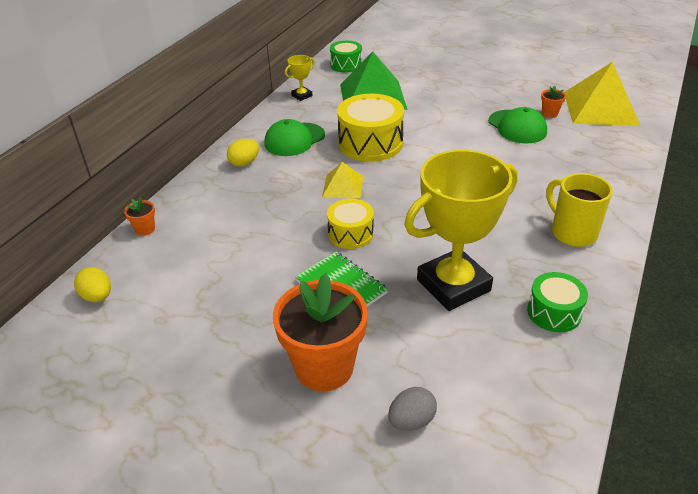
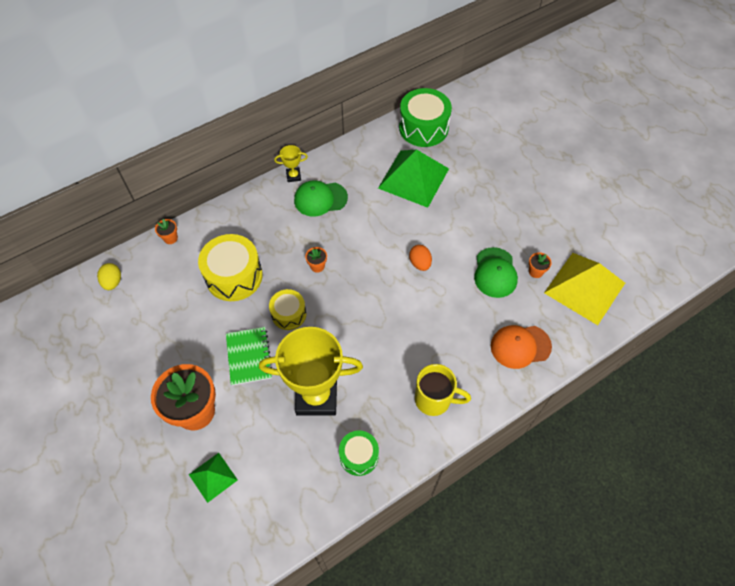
camera: 30 degrees right, 20 degrees up
yellow egg [227,139,259,167] -> none
yellow trophy [285,55,315,101] -> yellow trophy moved to [274,145,308,182]
yellow pyramid [322,162,363,199] -> orange flower pot [305,247,327,273]
green drum [330,41,362,73] -> green drum [399,88,452,147], size x1.68
yellow drum [337,94,404,162] -> yellow drum moved to [198,234,263,301]
grey egg [388,387,437,431] -> green pyramid [189,453,238,503]
yellow mug [546,173,613,247] -> yellow mug turned 105 degrees clockwise [415,364,471,416]
none -> orange egg [409,245,432,271]
none -> orange cap [491,325,552,369]

